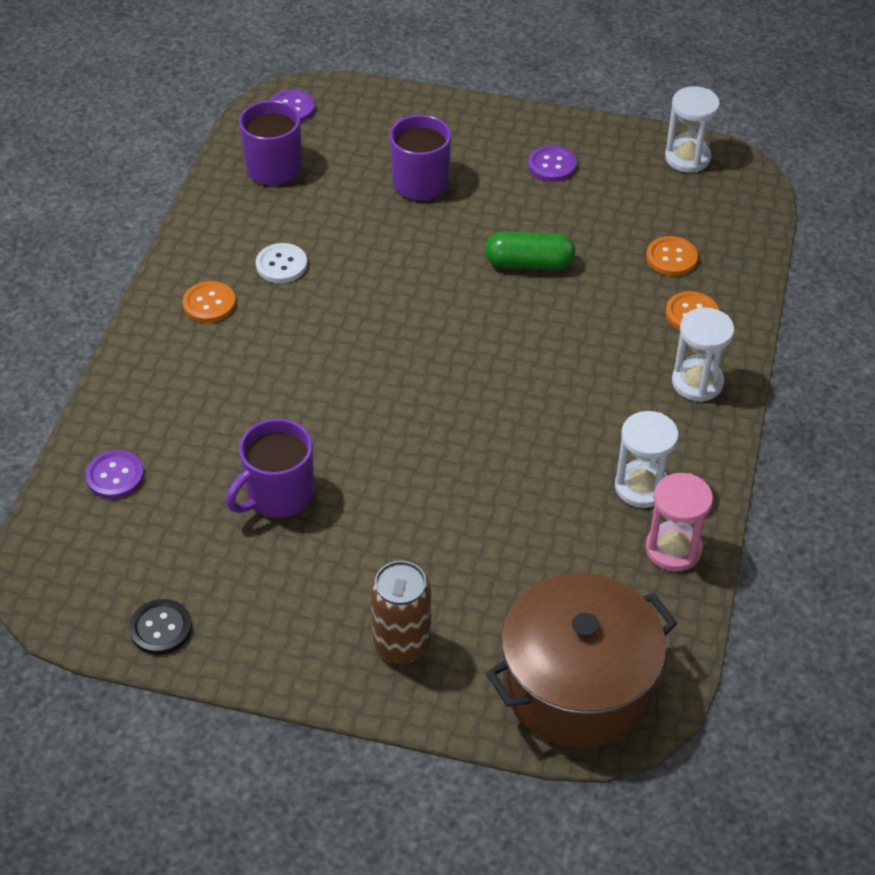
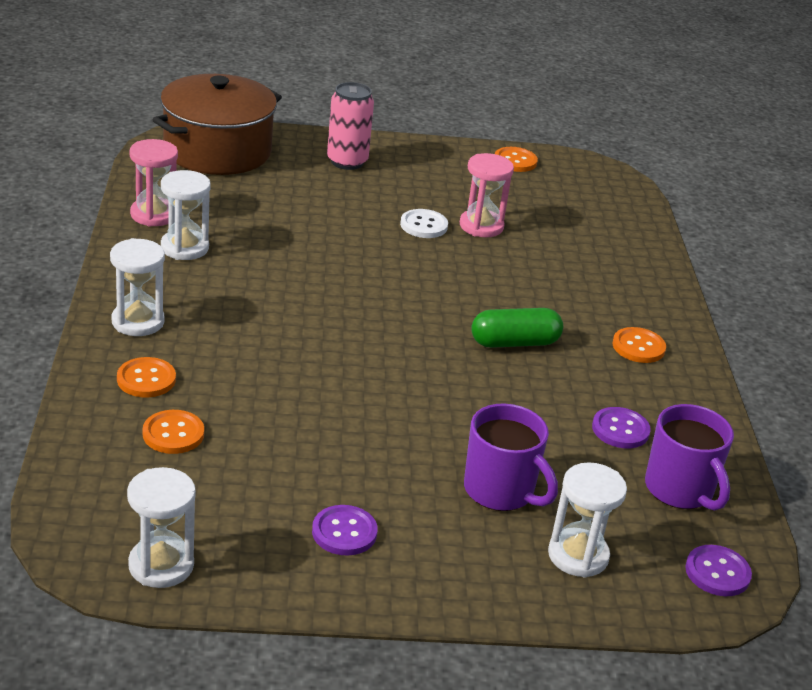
camera: 160 degrees right, 15 degrees down
purple button [85,450,144,499] -> purple button moved to [592,407,651,448]
black button [129,599,192,655] -> orange button [495,147,538,172]
purple mug [226,419,314,518] -> pink hourglass [460,153,514,237]
white button [256,243,307,283] -> white button moved to [400,209,448,238]
brown can [370,561,431,664] -> pink can [327,82,374,170]
green capsule [485,231,575,270] -> green capsule moved to [471,308,563,348]
none -> white hourglass [548,462,627,578]

